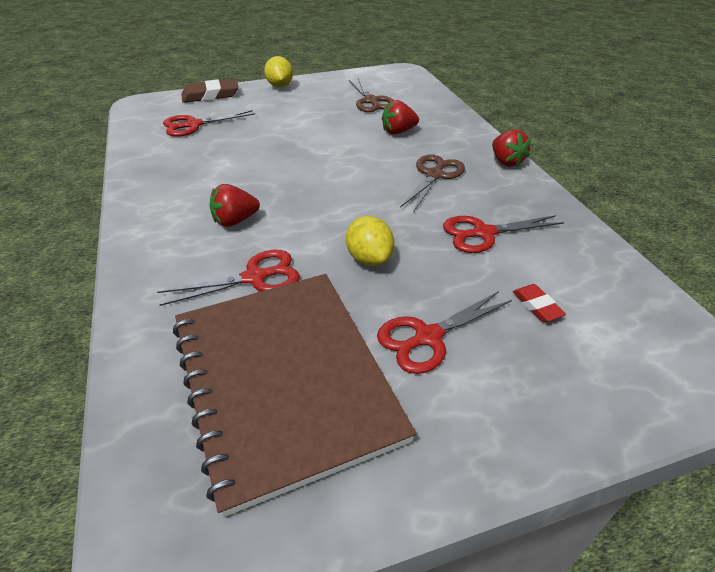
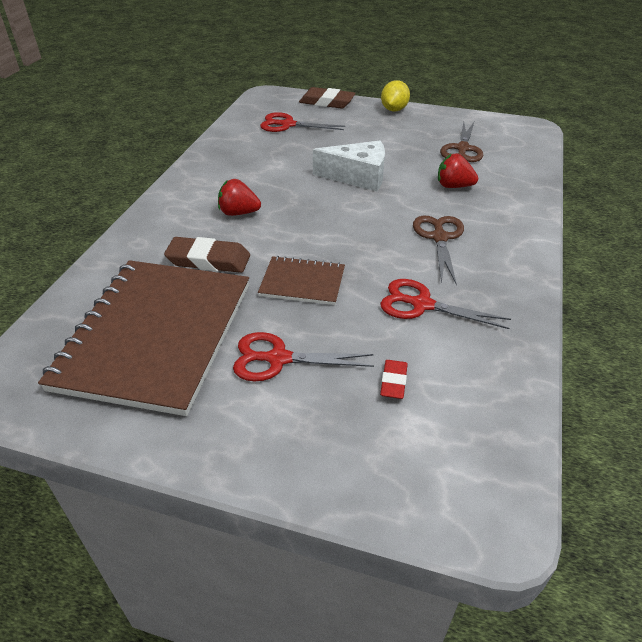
camera: 35 degrees right, 0 degrees up
red scissors [157,250,300,306] -> brown eraser [164,237,250,273]
yellow lemon [346,216,394,266] -> brown notebook [258,256,345,305]
brown scissors [400,154,465,213] -> brown scissors turned 60 degrees counterclockwise [413,215,464,285]
red strawberry [492,130,531,167] -> none
none -> white cheese [313,141,385,191]

